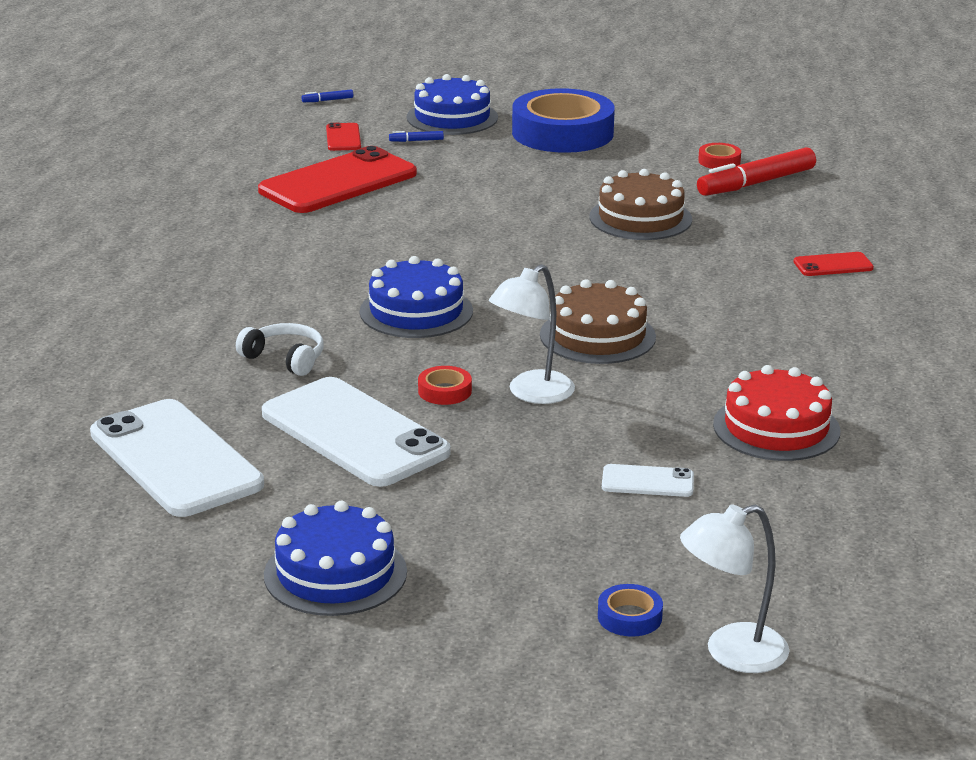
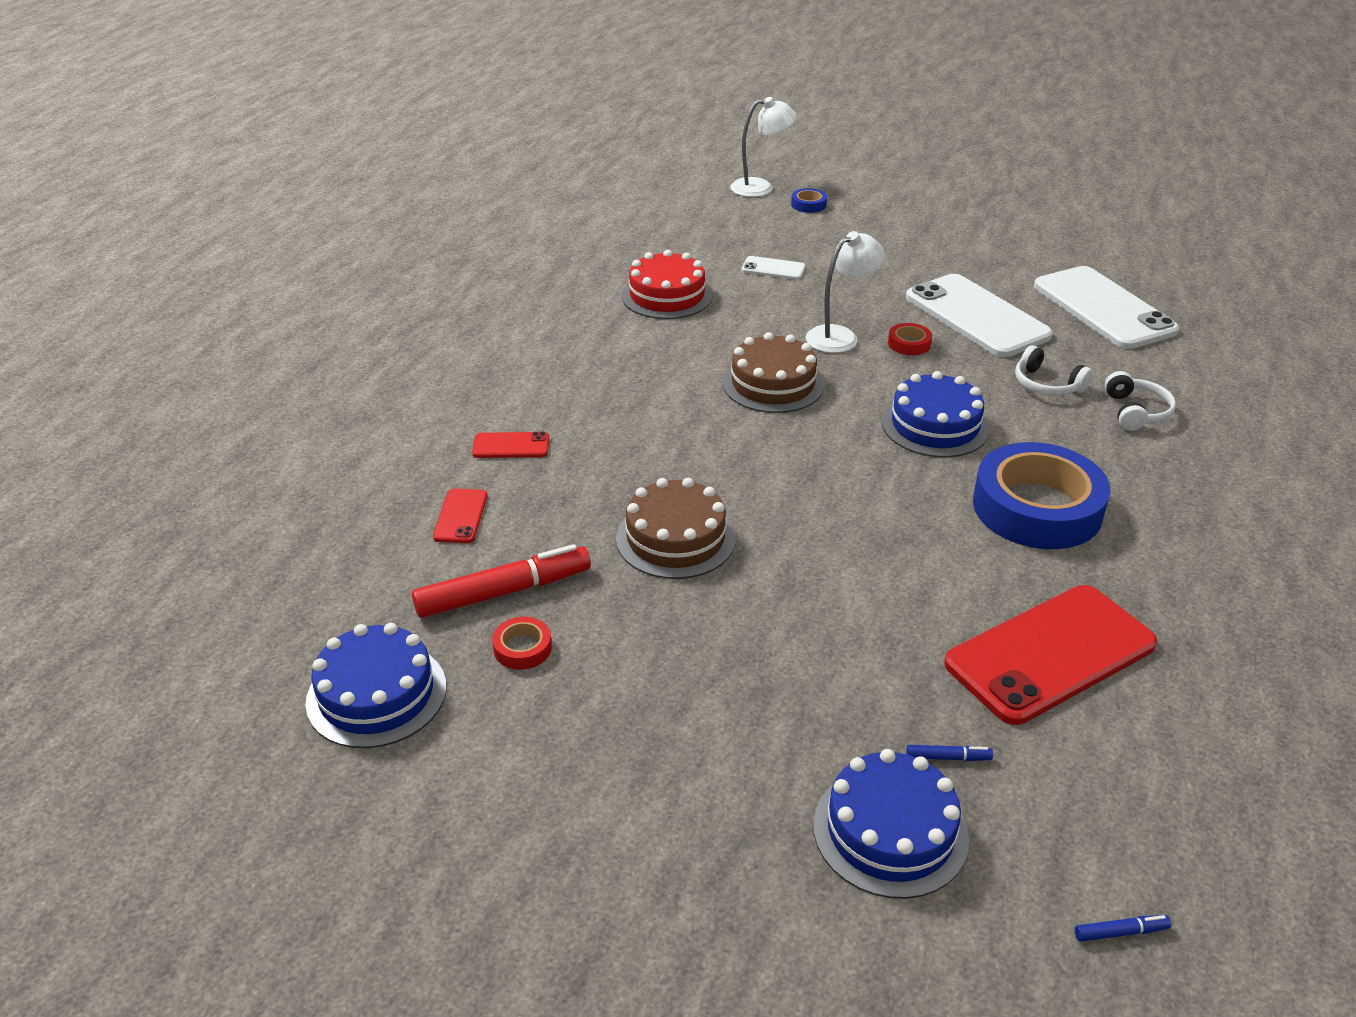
camera: 170 degrees left, 10 degrees up
blue cake [264,501,407,616] -> blue cake moved to [306,623,446,748]
red phone [326,123,361,151] -> red phone moved to [433,488,488,543]
blue tape [512,88,615,153] -> blue tape moved to [973,442,1111,549]
none -> white headphones [1105,371,1176,431]

